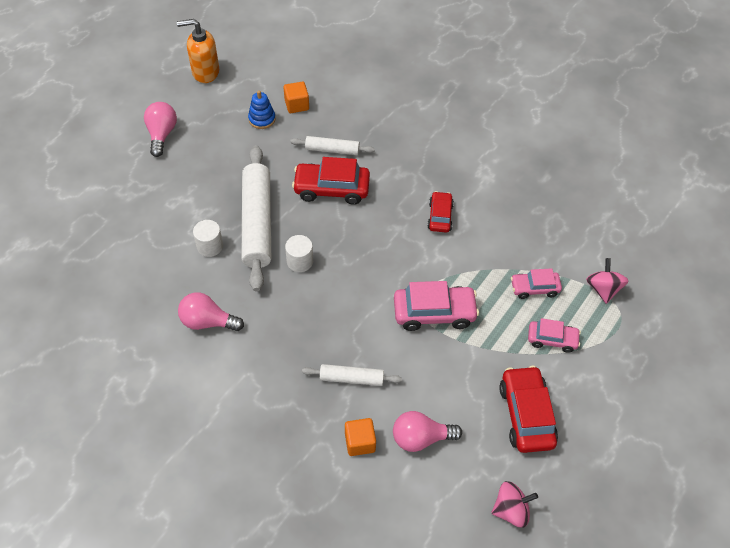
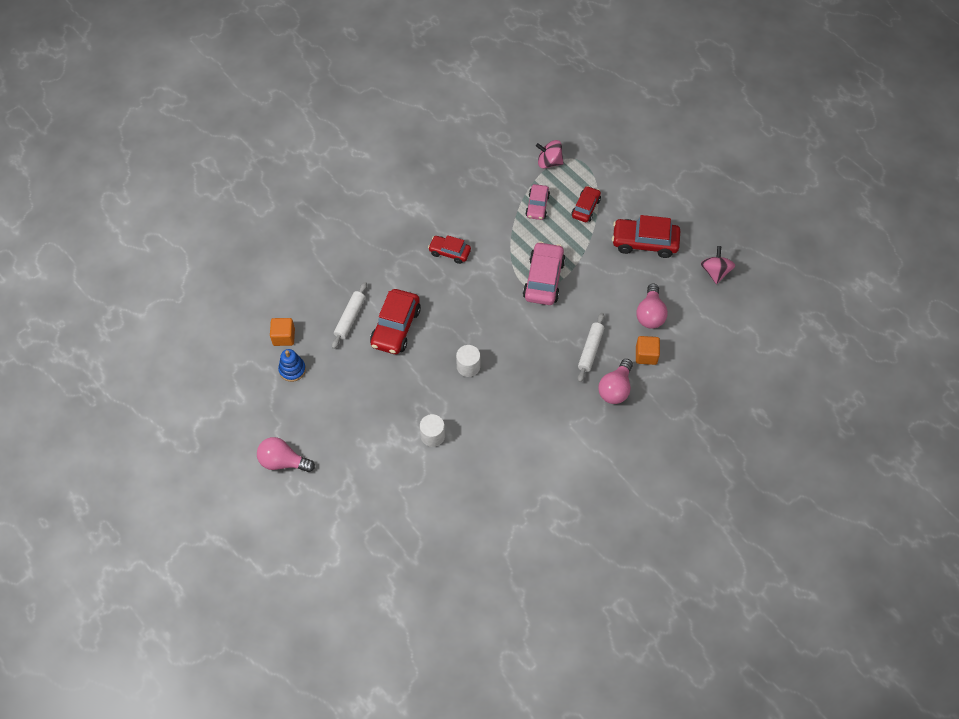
camera: 75 degrees left, 5 degrees up
orange soap dispenser [177,19,219,83] -> none
pink light bulb [178,292,244,331] -> pink light bulb moved to [598,359,633,404]
white rolling pin [242,145,271,291] -> none
pink car [528,318,581,353] -> red car [572,186,601,222]

